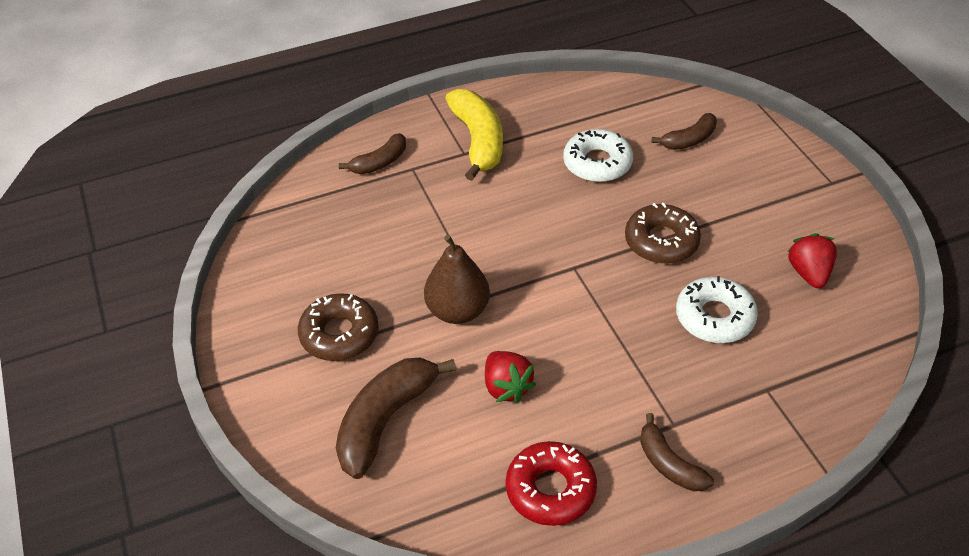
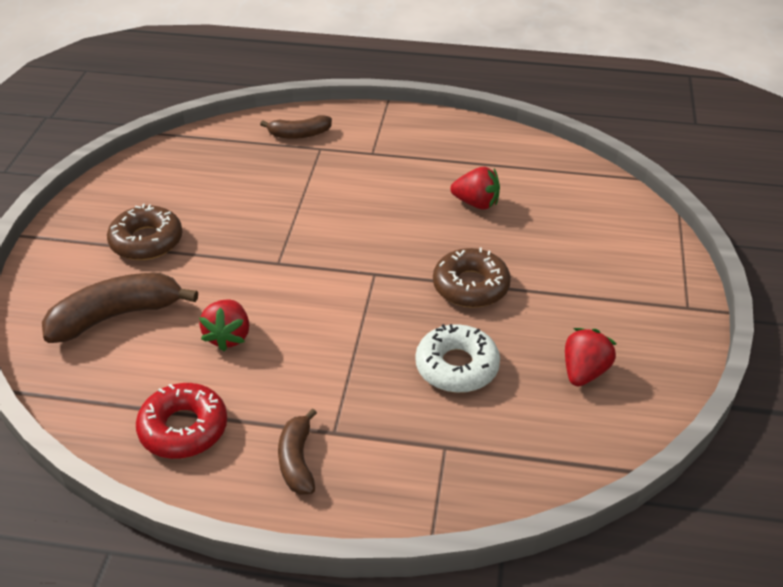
camera: 30 degrees right, 5 degrees down
brown pear [424,235,490,324] -> none
yellow banana [445,89,503,181] -> none
white donut [563,129,633,182] -> red strawberry [450,167,500,210]
brown banana [651,113,717,150] -> none

